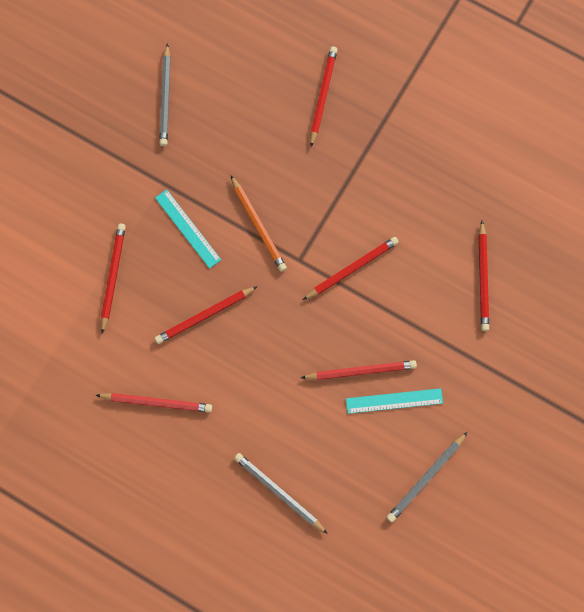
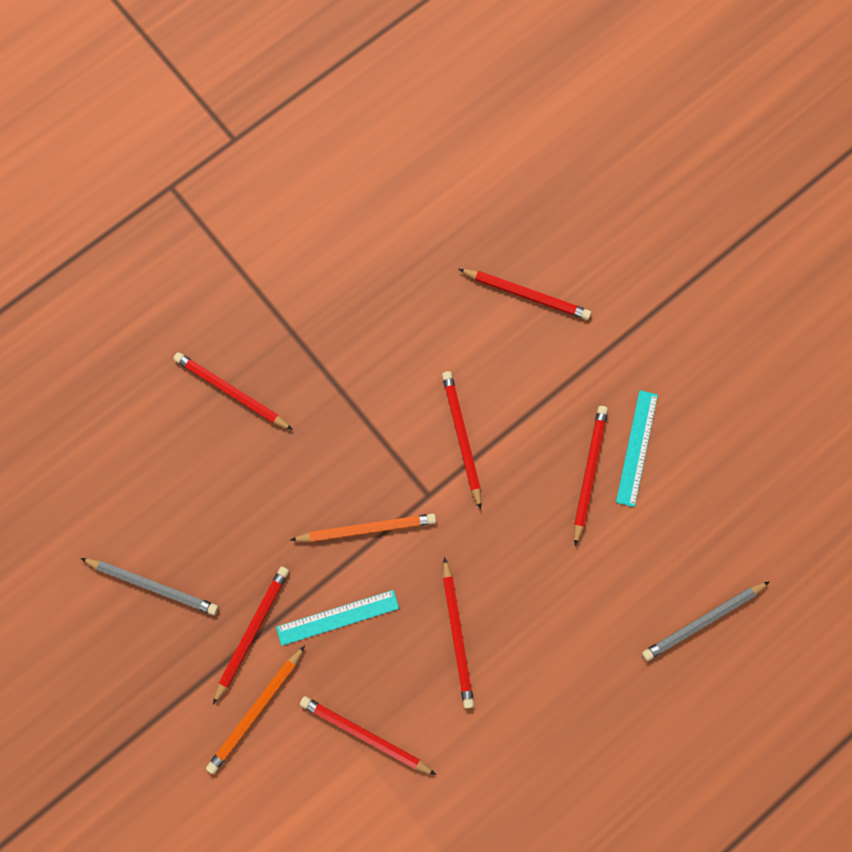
camera: 70 degrees left, 0 degrees up
red pencil [96,393,212,413] -> red pencil moved to [213,566,289,705]
grey pencil [386,432,467,522] -> none
none -> orange pencil [206,645,305,774]

